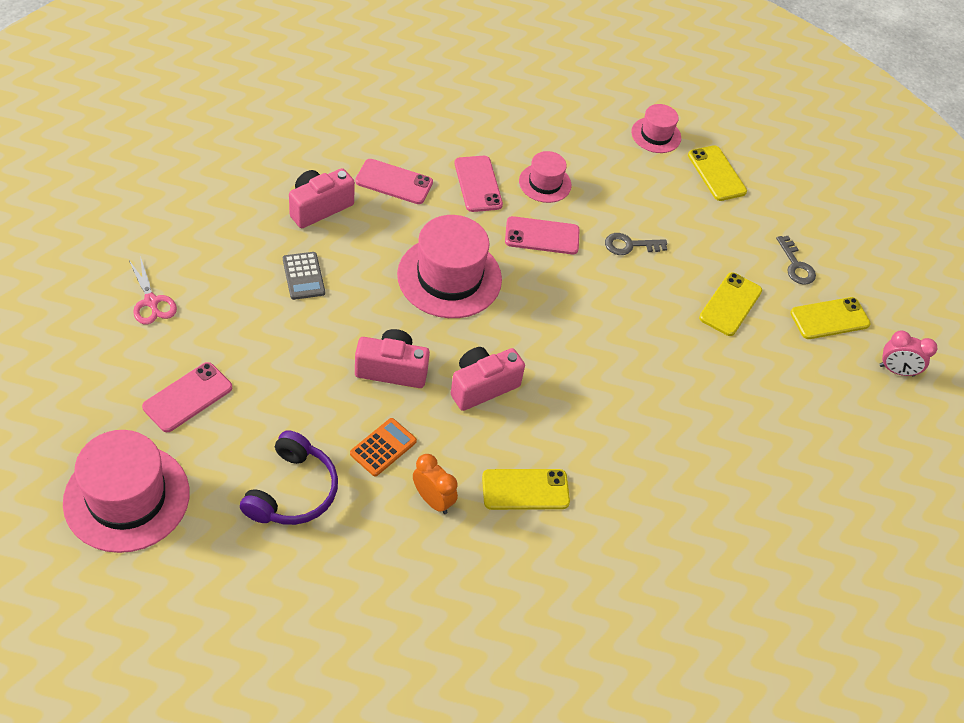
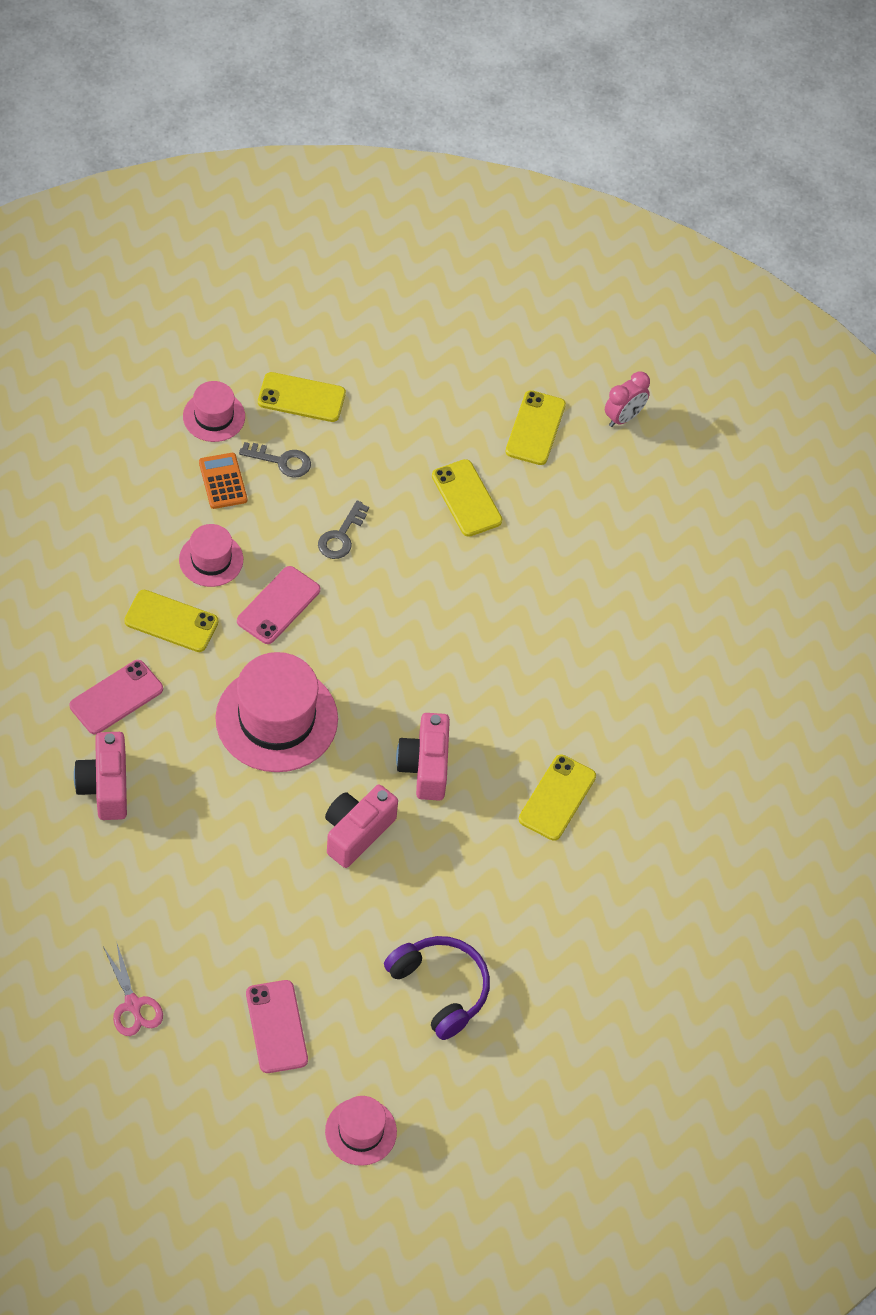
camera: 55 degrees left, 5 degrees up
pink hat [63,430,190,553] -> pink hat [325,1096,397,1166], size x0.54
pink scissors [129,256,177,324] -> pink scissors turned 60 degrees clockwise [103,944,163,1036]
grey calculator [283,252,325,300] -> none
orange calculator [350,418,417,476] -> orange calculator moved to [199,453,247,509]
orange clock [413,454,458,514] -> none
pink phone [455,156,503,212] -> yellow phone [124,590,218,652]
grey key [776,236,816,285] -> grey key moved to [239,442,311,478]

